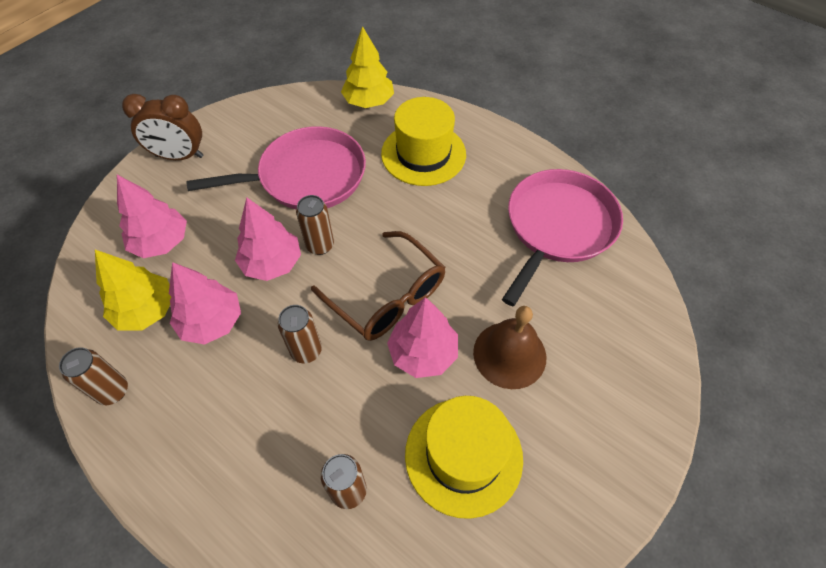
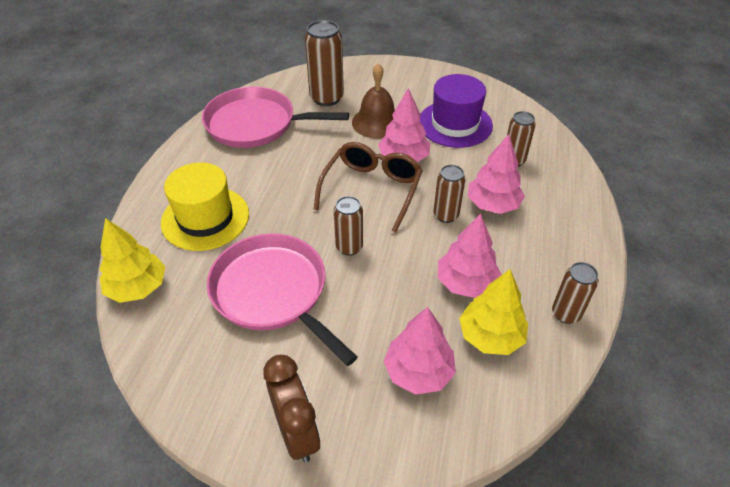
camera: 115 degrees left, 10 degrees down
pink tree [235,198,301,281] -> pink tree moved to [468,134,525,214]
yellow hat [405,396,523,519] -> purple hat [420,74,493,148]
none -> brown can [305,20,344,106]

